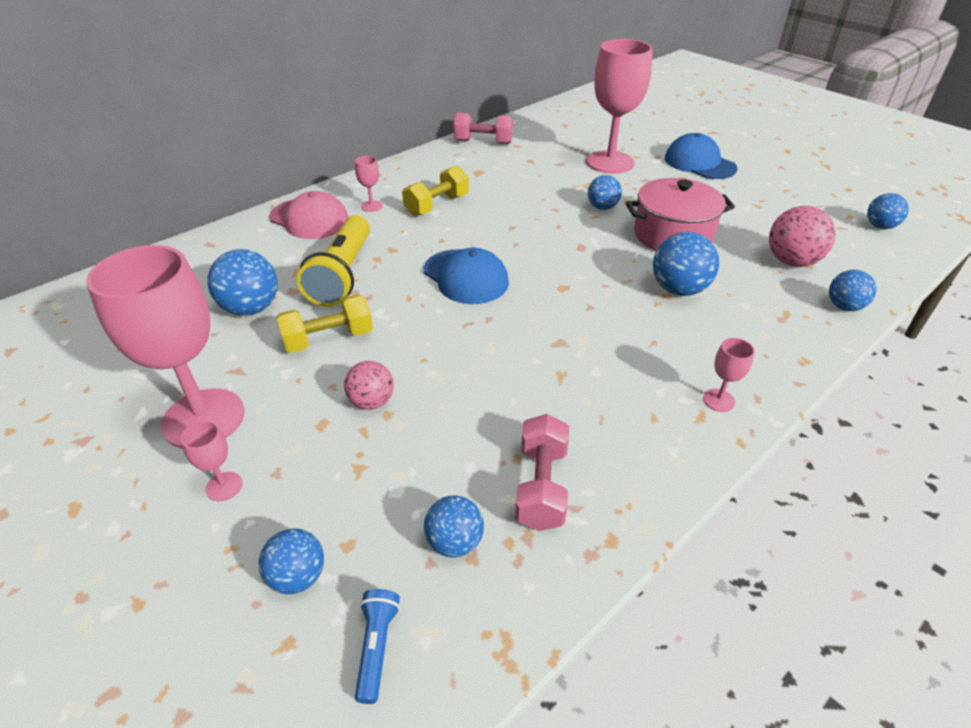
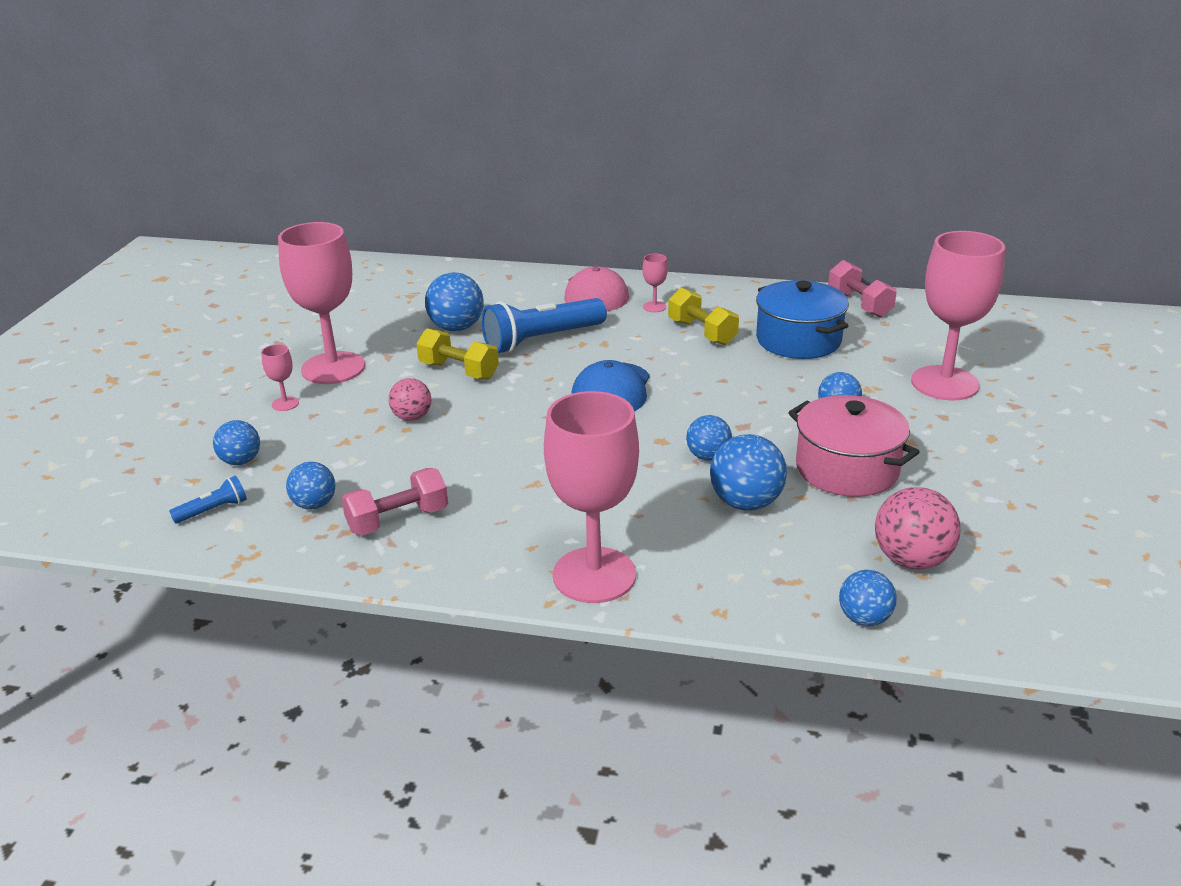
camera: 55 degrees right, 10 degrees down
yellow flashlight [297,215,370,307] -> blue flashlight [481,298,607,353]
yellow dumbbell [402,166,469,216] -> yellow dumbbell turned 45 degrees clockwise [668,287,739,345]
blue cap [665,133,737,179] -> none
pink goblet [703,338,755,412] -> pink goblet [544,391,639,603], size x2.47
blue ball [867,193,909,229] -> blue ball moved to [686,415,732,461]
none -> blue pot [756,280,849,359]

